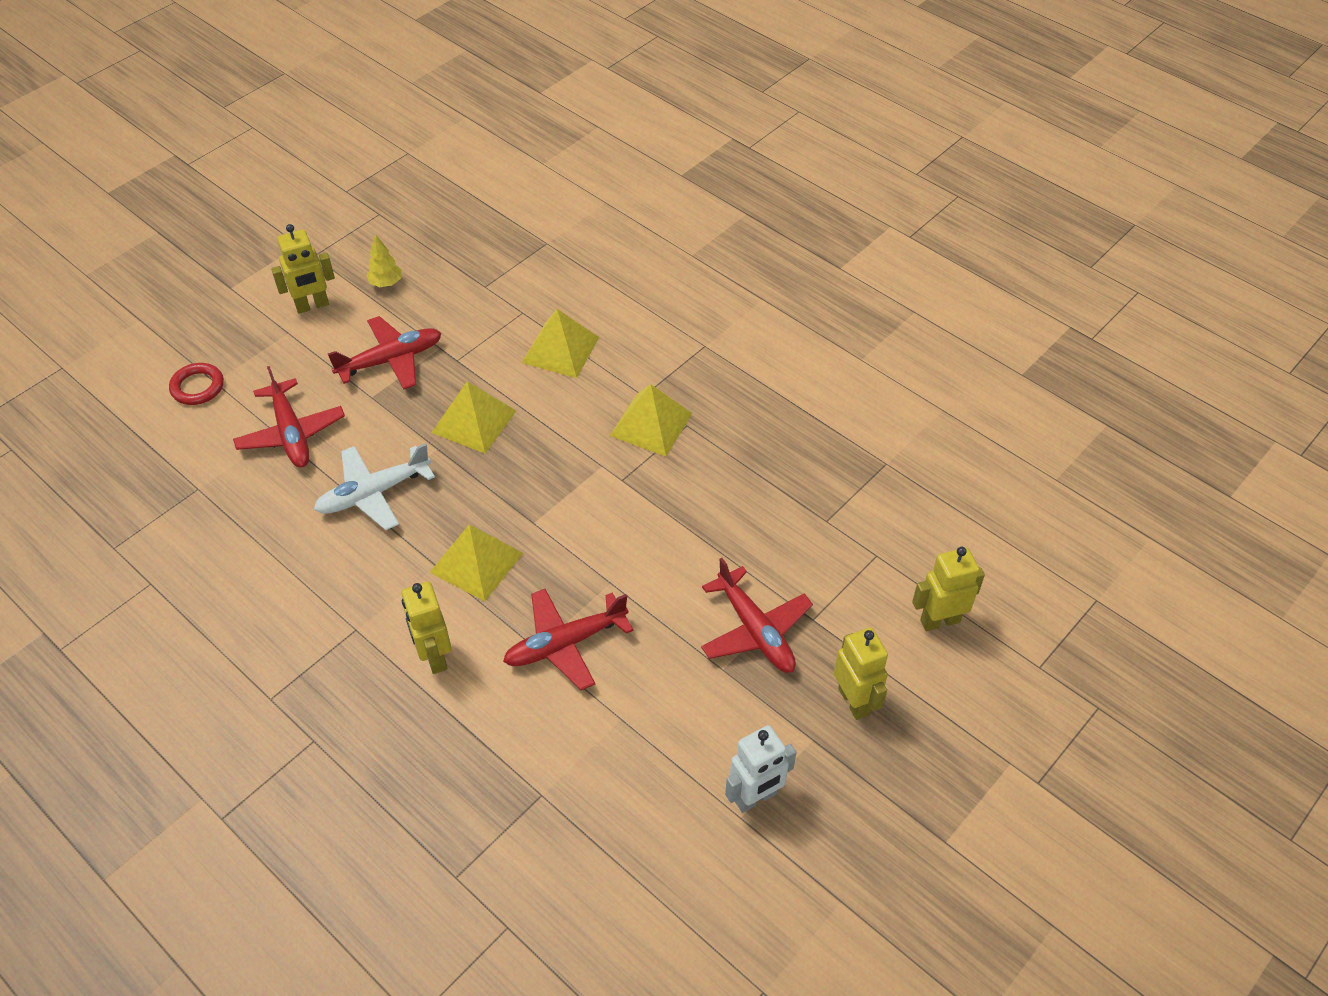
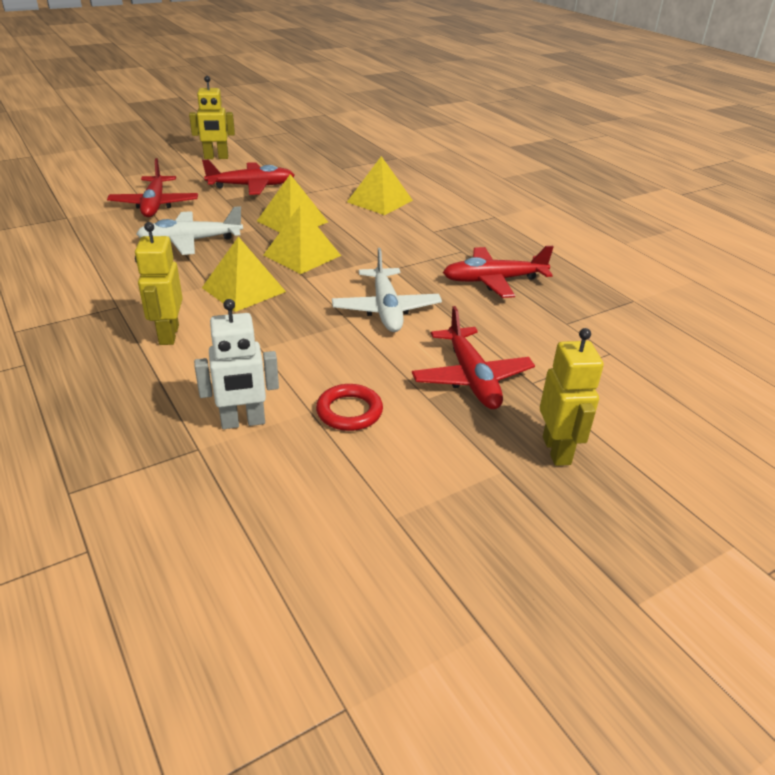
camera: 15 degrees right, 15 degrees down
red ring [169,363,224,405] -> red ring moved to [316,384,383,431]
yellow tree [366,234,402,287] -> none
red plane [503,589,633,690] -> red plane moved to [443,246,554,298]
yellow pyramid [610,384,692,457] -> yellow pyramid moved to [263,205,341,274]
white robot [725,725,797,813] -> white robot moved to [194,299,279,429]
yellow robot [912,547,985,631] -> none
none -> white plane [332,248,442,332]

